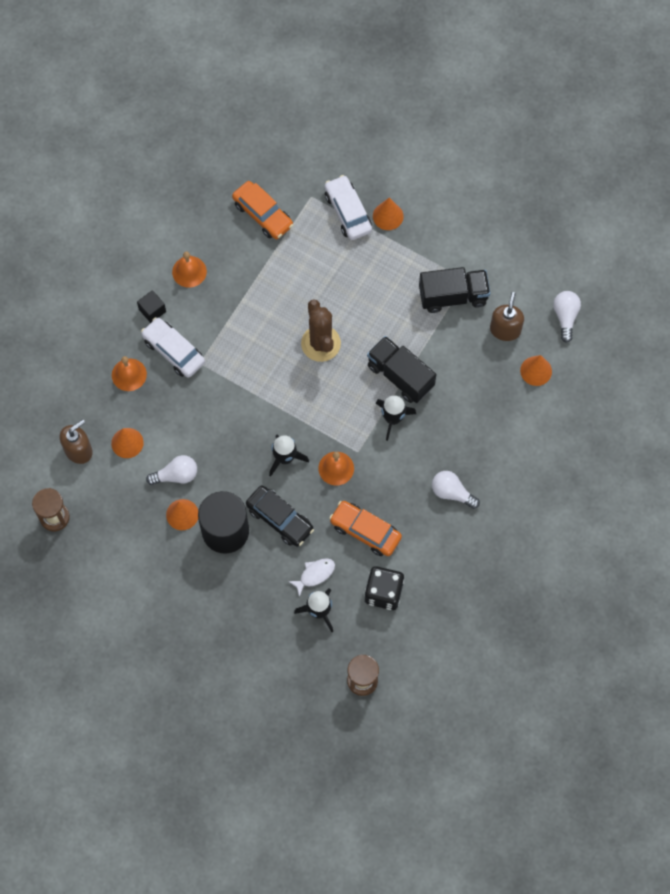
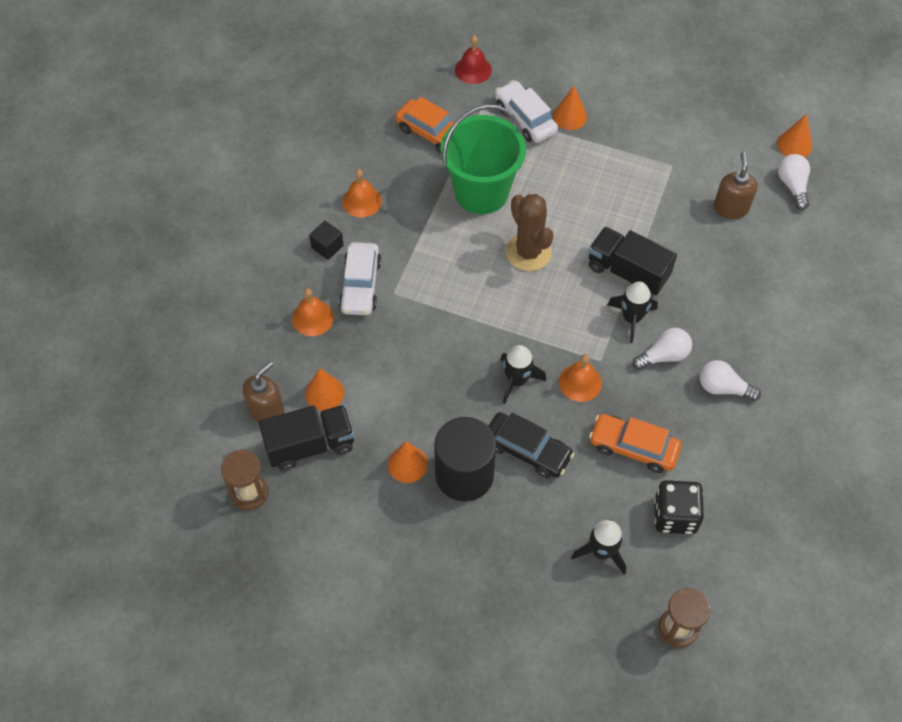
camera: 10 degrees left, 10 degrees down
white car [141,317,205,378] -> white car turned 120 degrees counterclockwise [339,242,382,315]
white light bulb [146,455,197,485] -> white light bulb moved to [632,328,692,370]
white fish [288,558,335,597] -> none
black truck [419,267,490,313] -> black truck moved to [259,405,355,471]
orange cone [520,355,552,386] -> orange cone moved to [777,114,812,157]
none -> green bucket [441,105,526,214]
none -> red bell [455,35,492,84]

